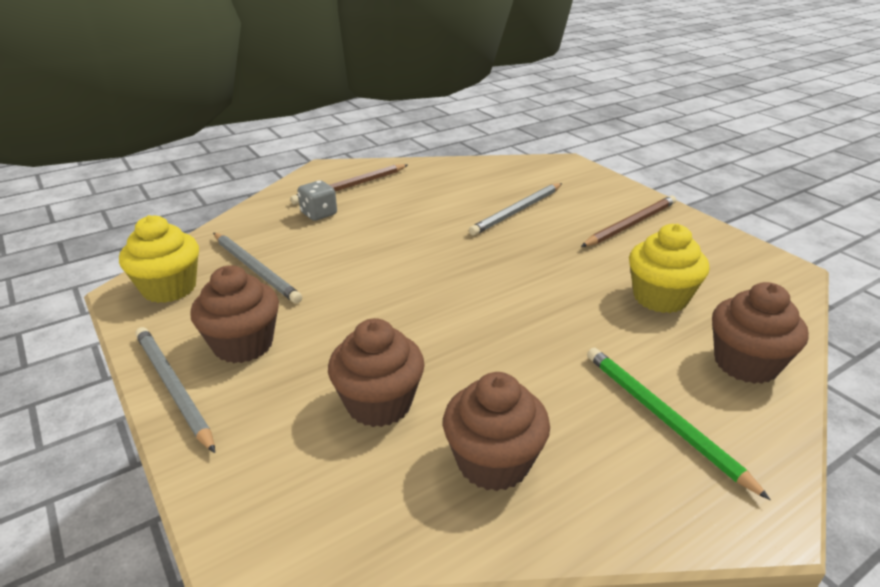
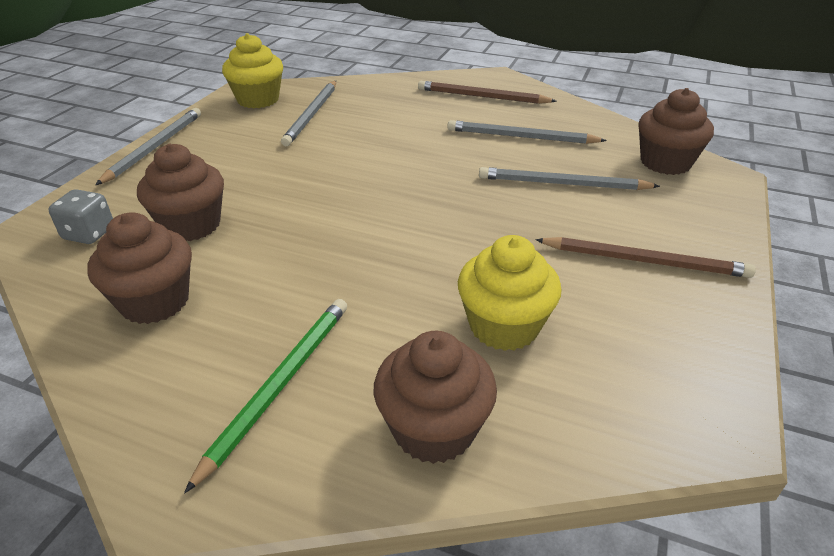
camera: 55 degrees right, 5 degrees up
brown cupcake [190,265,279,363] -> brown cupcake moved to [638,88,714,175]
grey dice [297,180,337,221] -> grey dice moved to [48,189,113,244]
none -> grey pencil [447,120,607,144]

